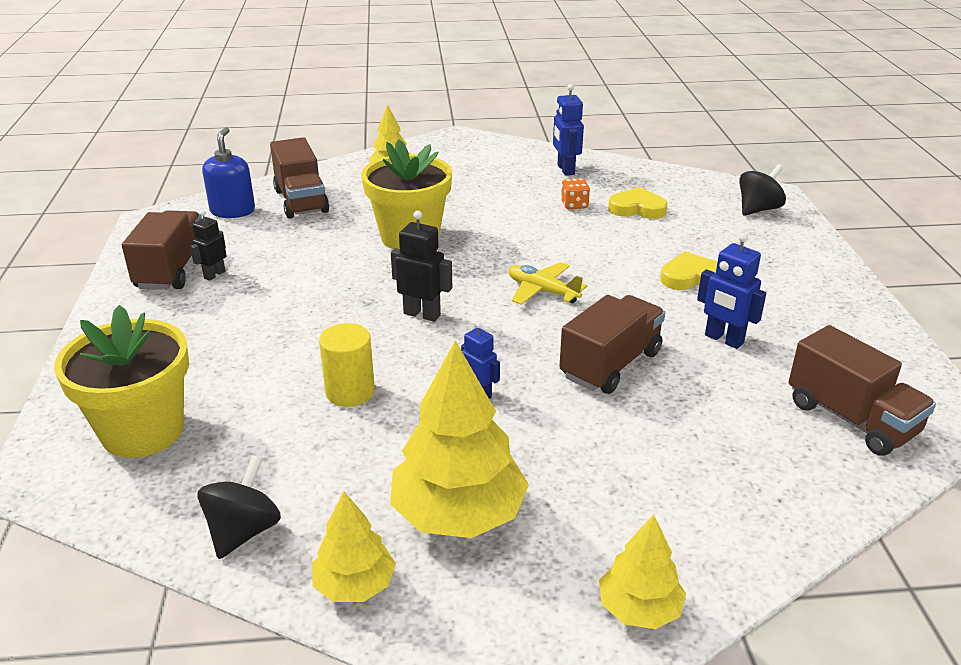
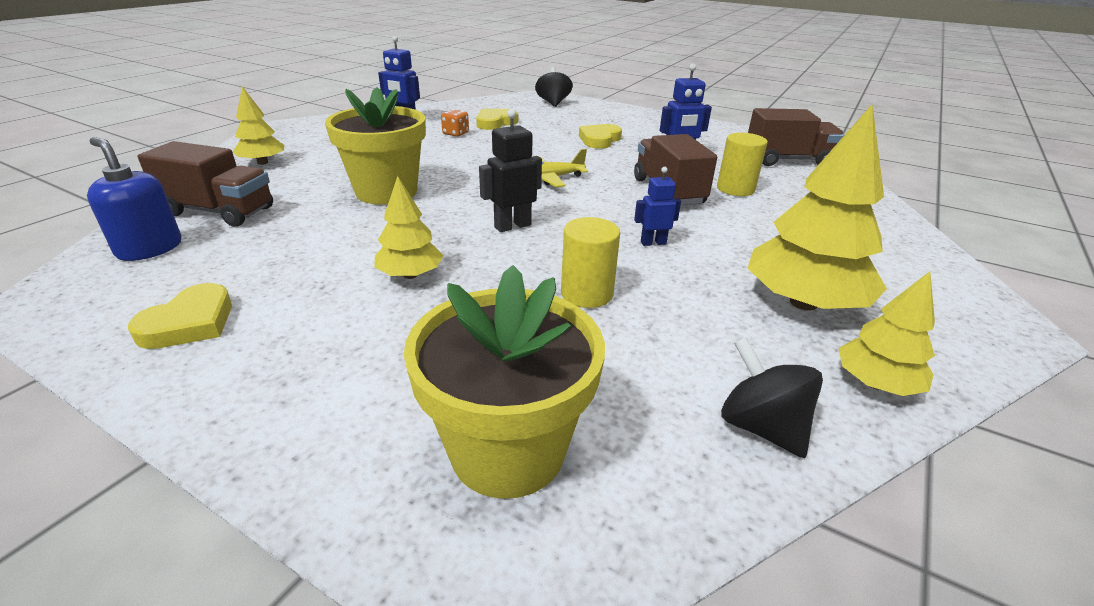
camera: 55 degrees left, 0 degrees up
brown truck [122,210,202,290] -> yellow heart [128,283,232,349]
black robot [190,211,227,281] -> none
yellow tree [599,515,686,629] -> yellow tree moved to [374,176,444,279]
none -> yellow cylinder [717,133,768,196]

